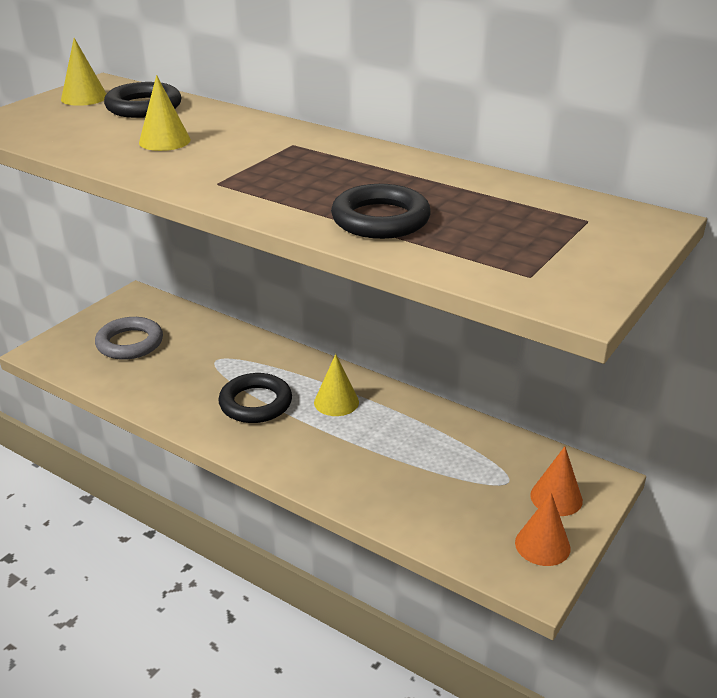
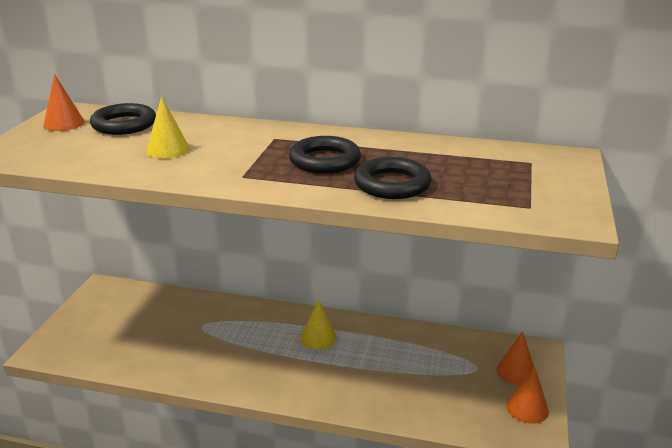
camera: 20 degrees left, 5 degrees down
yellow cone [61,38,107,106] -> orange cone [43,74,85,131]
grey ring [95,317,163,360] -> none
black ring [218,373,292,423] -> black ring moved to [289,136,361,174]

